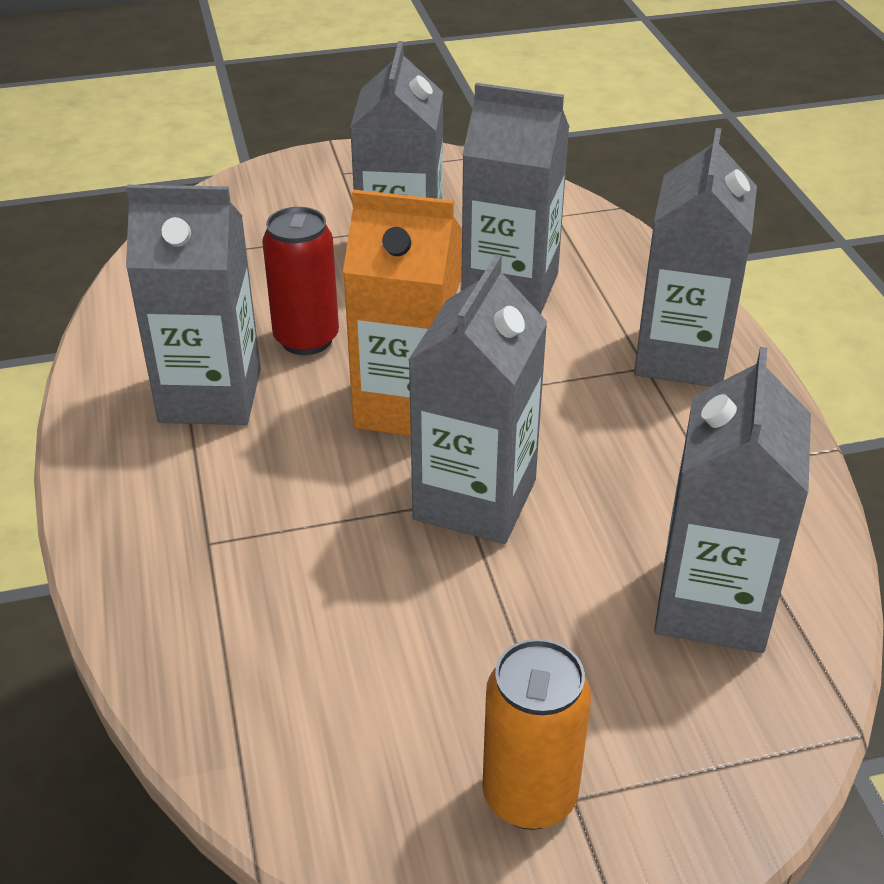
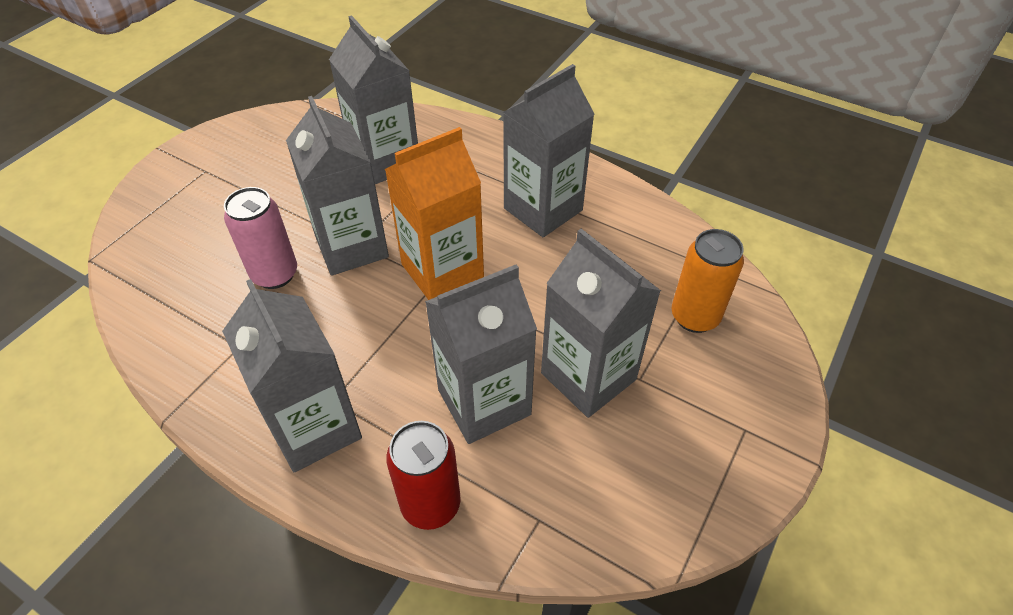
camera: 135 degrees right, 10 degrees up
red can [262,207,339,355] -> red can moved to [386,421,461,530]
orange can [482,639,591,830] -> orange can moved to [672,229,744,333]
grey carton [654,347,811,653] -> grey carton moved to [329,15,418,184]
none -> pink can [224,187,297,289]

